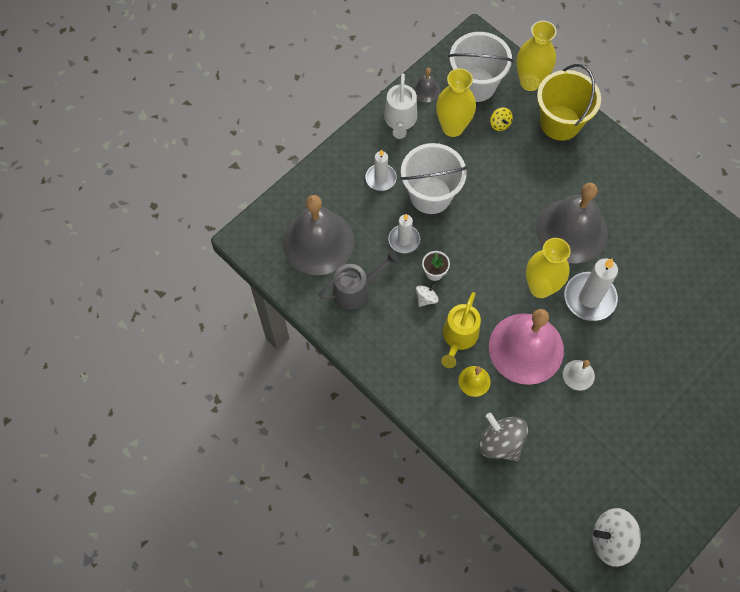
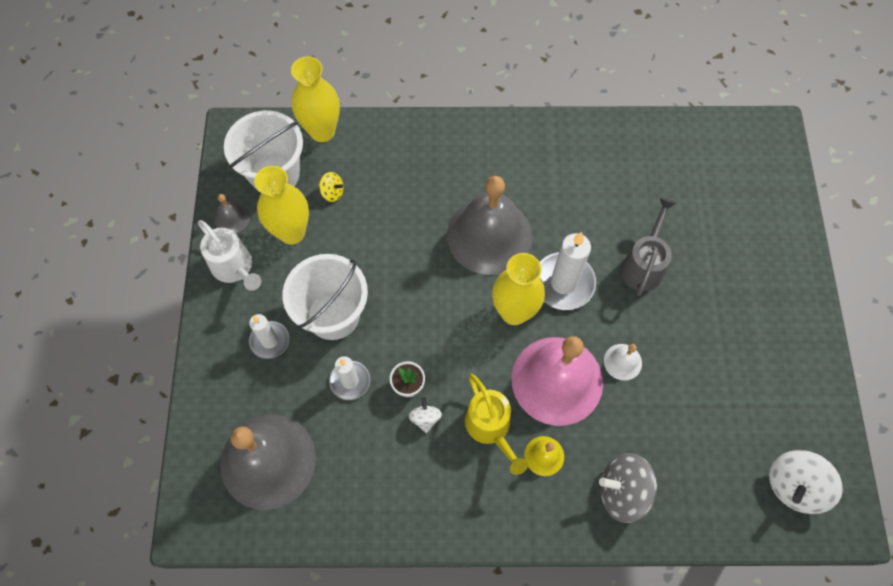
camera: 45 degrees left, 0 degrees up
grey watering can [319,250,399,310] -> grey watering can moved to [621,197,676,296]
yellow bucket [537,64,601,141] -> none

